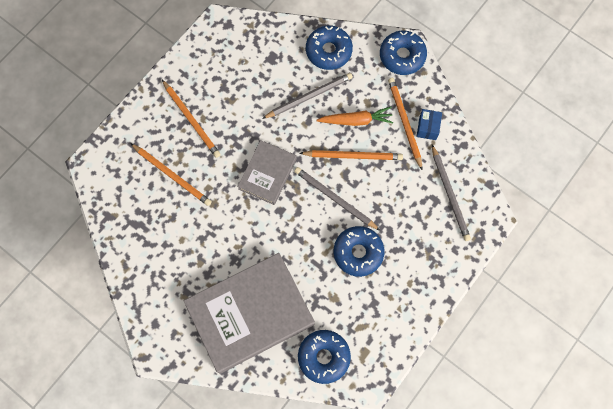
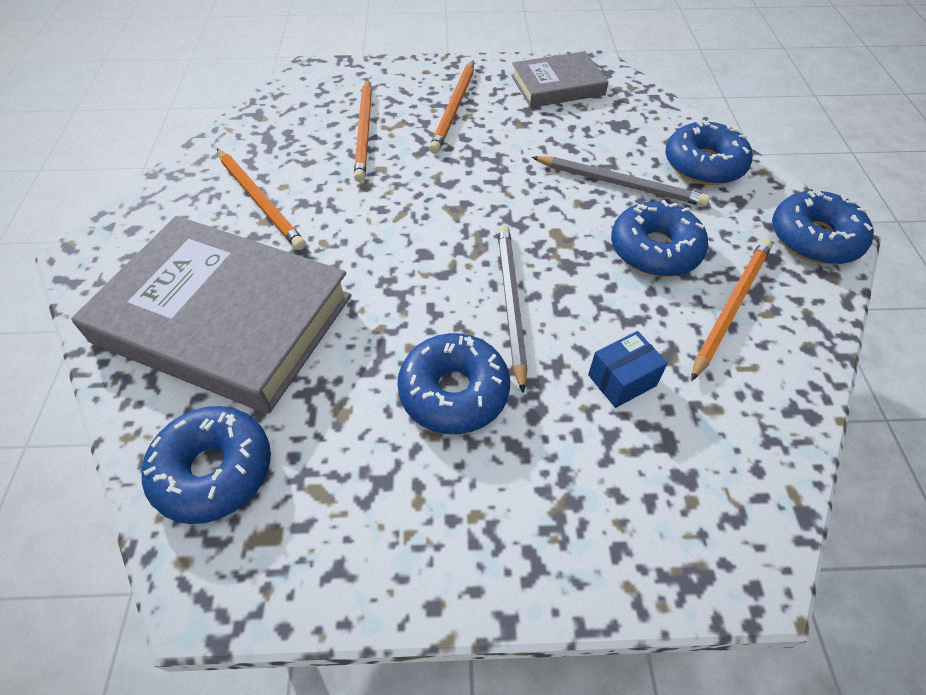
camera: 50 degrees right, 20 degrees down
grey book [237,140,297,205] -> grey book moved to [511,51,608,108]
orange pencil [300,150,403,160] -> orange pencil moved to [217,149,306,250]
orange carrot [317,107,393,126] -> blue donut [611,200,708,277]
blue box [416,109,442,140] -> blue box moved to [588,331,668,408]
grey pencil [432,145,471,241] -> none

